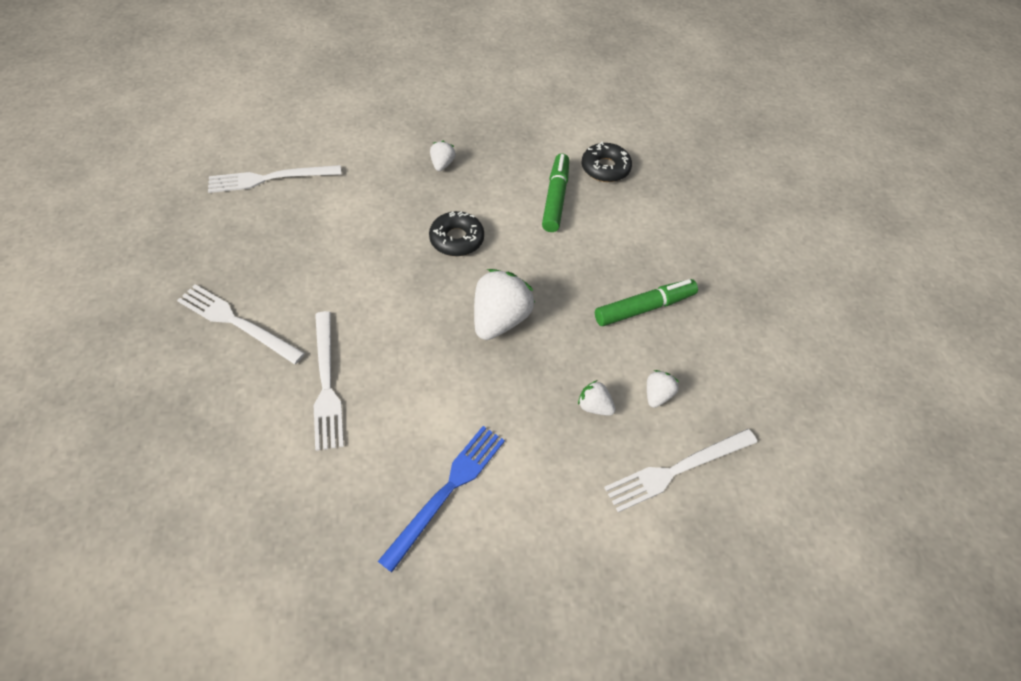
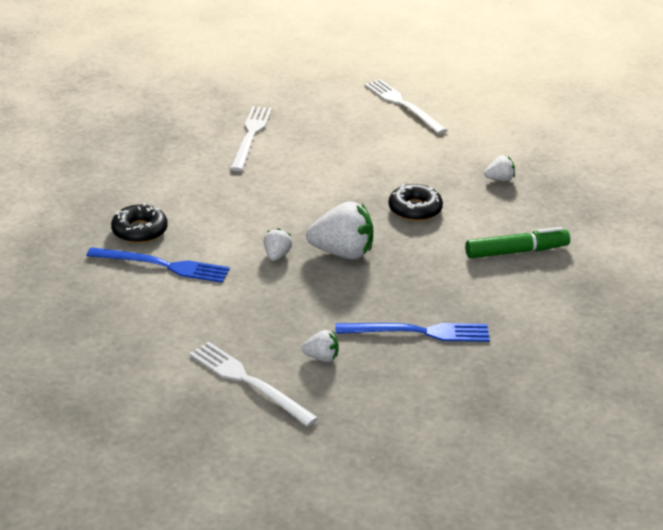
camera: 70 degrees right, 20 degrees down
white fork [314,311,344,451] -> none
white strawberry [578,380,616,416] -> white strawberry moved to [264,228,292,261]
black donut [582,142,632,182] -> black donut moved to [111,203,168,243]
green marker [595,279,698,326] -> blue fork [335,323,490,342]

